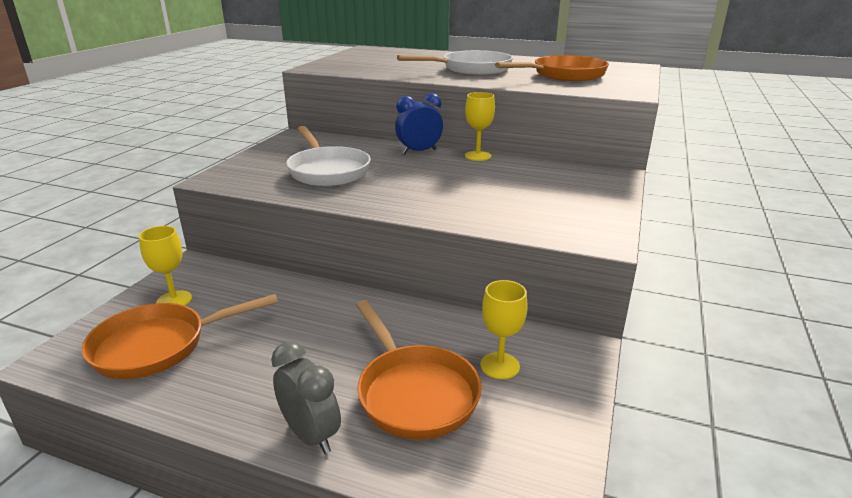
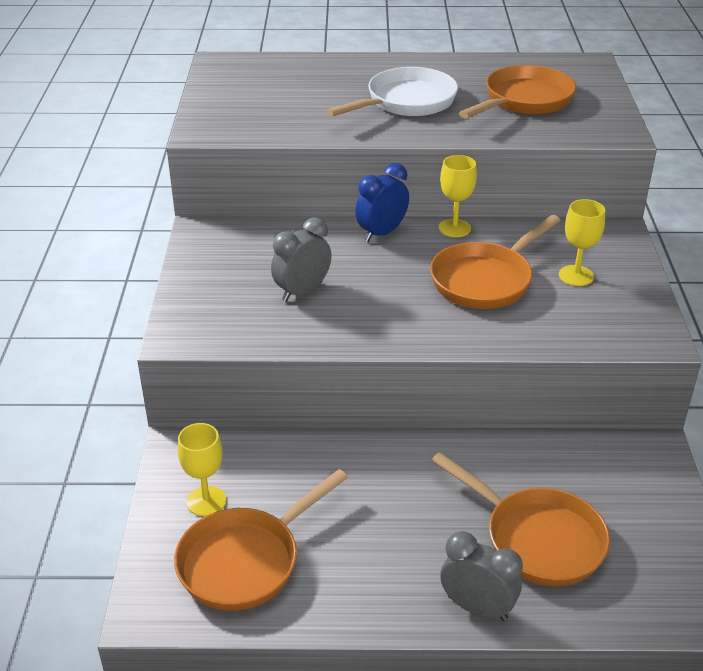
camera: 20 degrees left, 10 degrees up
white pan [286,126,371,186] -> grey clock [271,217,332,302]
yellow goblet [480,280,528,379] -> yellow goblet moved to [559,199,605,286]
none -> orange pan [430,215,561,309]

